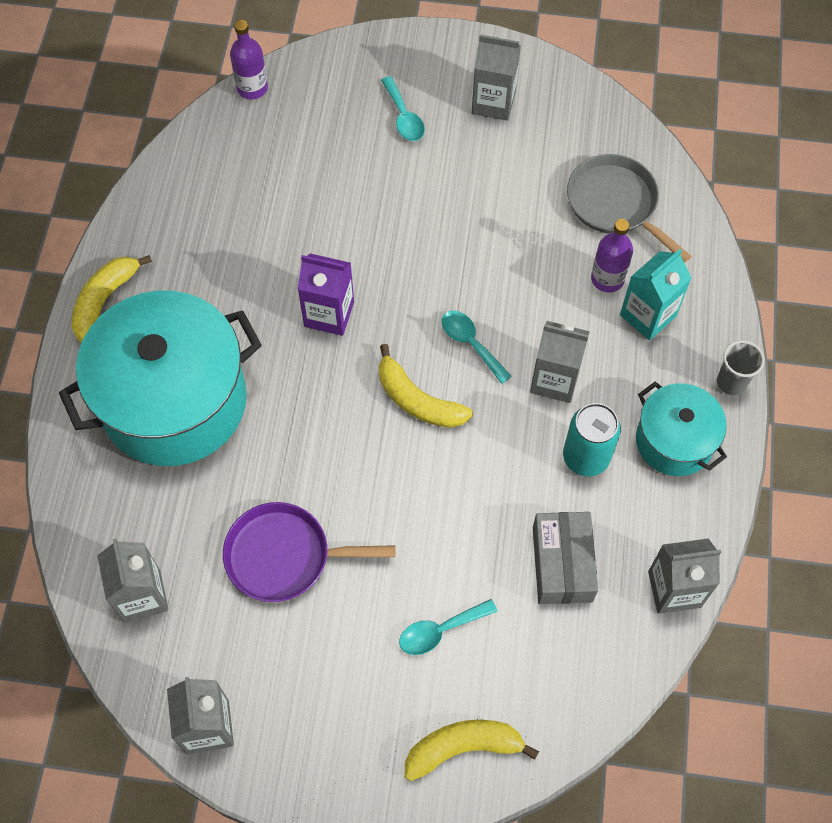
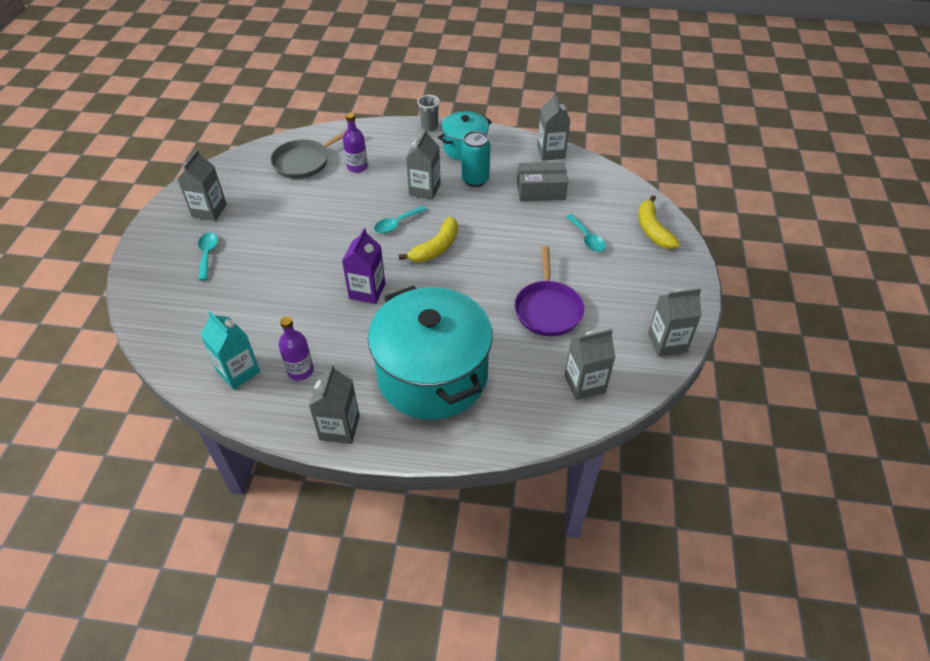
camera: 90 degrees left, 15 degrees down
yellow banana [72,255,152,343] -> grey carton [309,364,360,444]
purple bottle [230,20,268,99] -> purple bottle moved to [279,316,314,380]
turquoise spoon [381,76,425,141] -> turquoise spoon turned 75 degrees counterclockwise [198,232,218,281]
turquoise carton [620,249,691,340] -> turquoise carton moved to [200,311,260,390]

